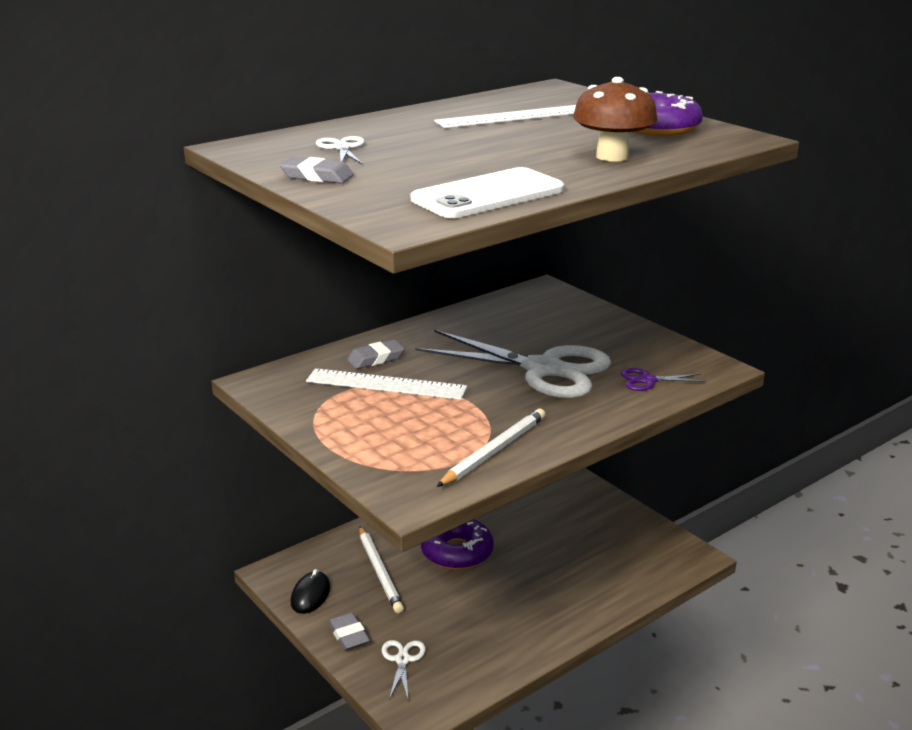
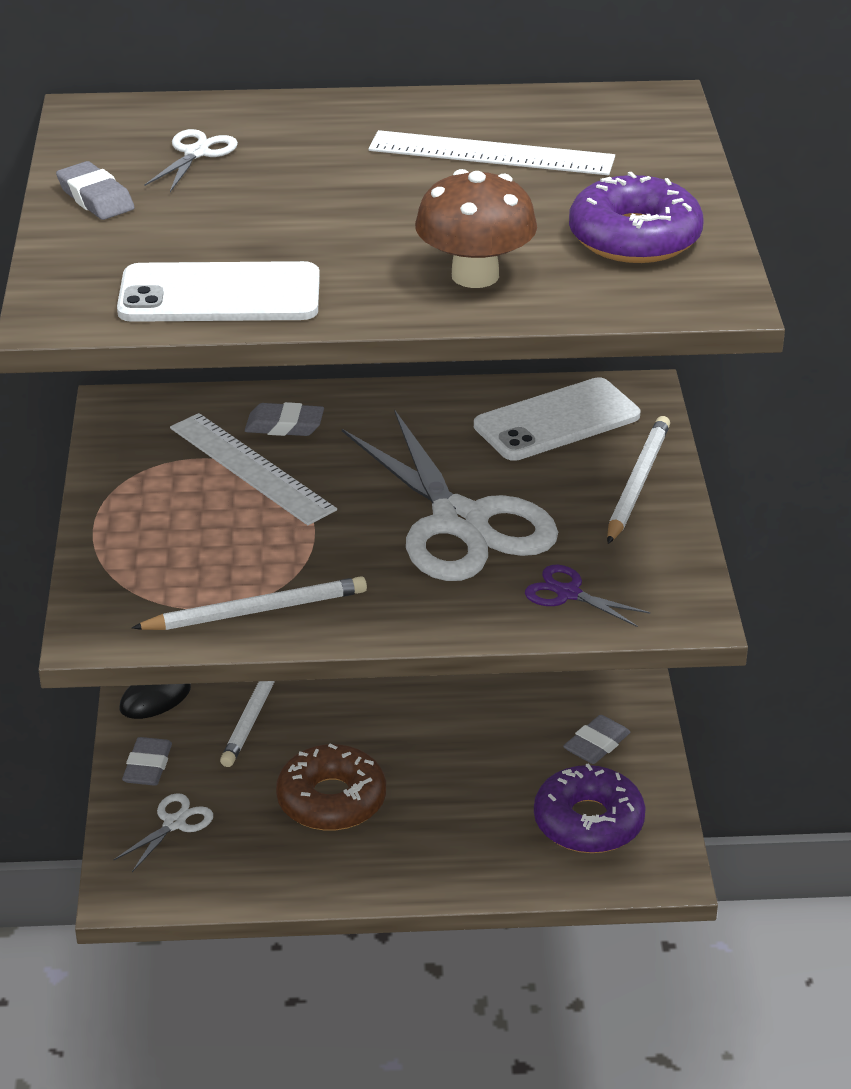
camera: 35 degrees right, 10 degrees up
purple donut [421,519,494,570] -> purple donut moved to [534,763,646,853]
none -> brown donut [276,744,386,831]
none -> white phone [474,377,640,461]
none -> grey eraser [563,715,631,764]
none -> white pencil [607,416,670,544]

